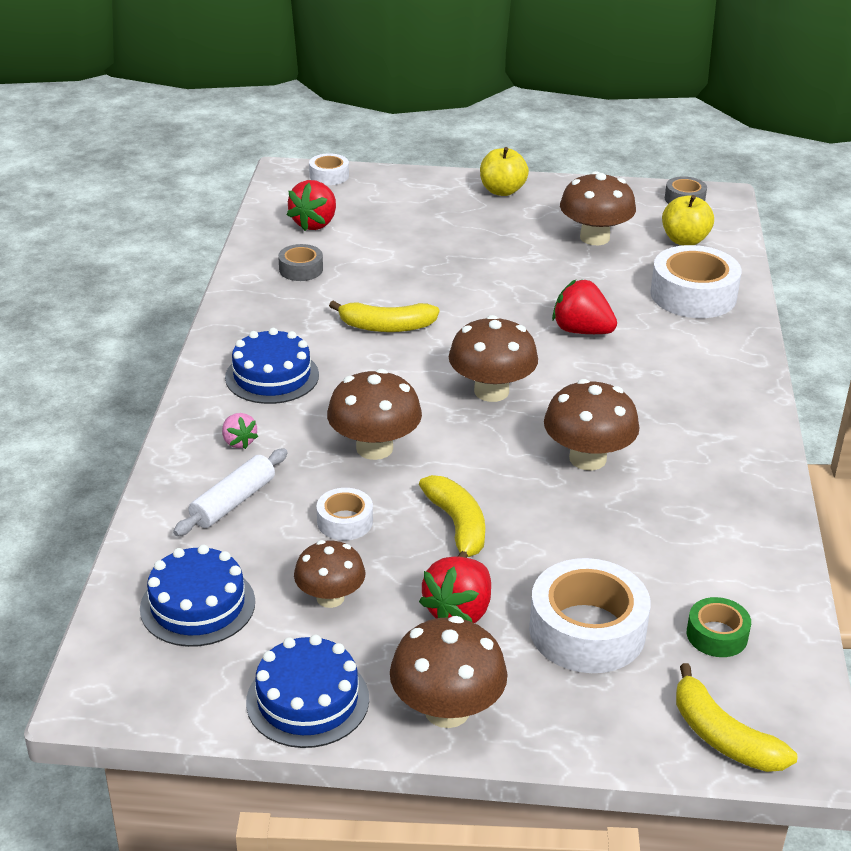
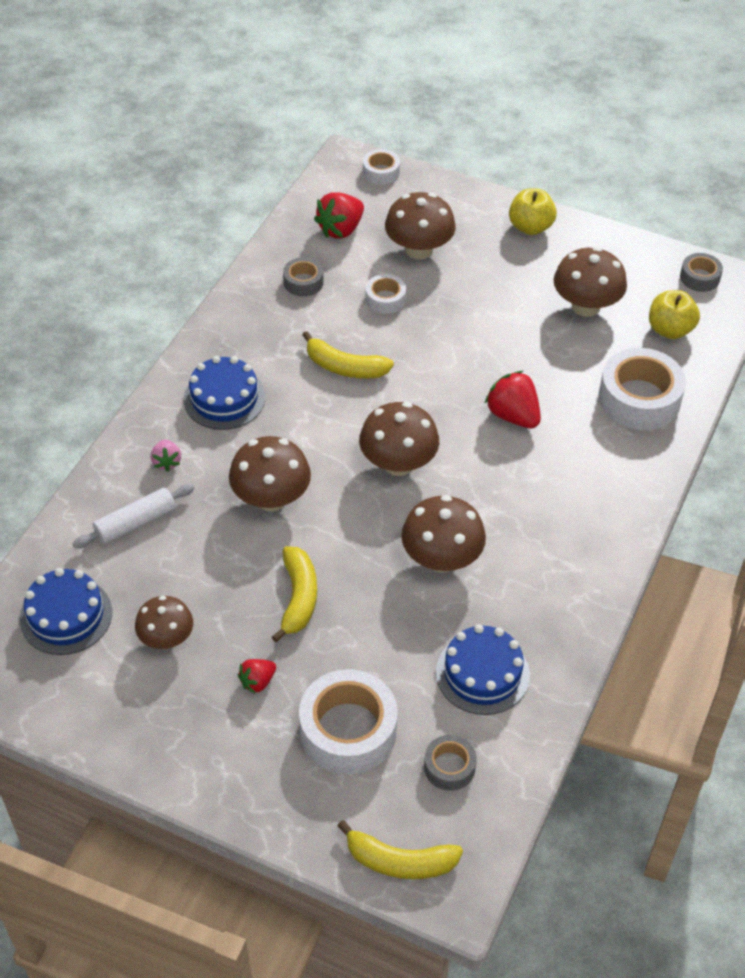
camera: 20 degrees right, 15 degrees up
blue cake [246,635,369,748] -> blue cake moved to [436,624,530,715]
white tape [317,488,373,540] -> white tape moved to [366,274,406,314]
brown mushroom [390,616,507,728] -> brown mushroom moved to [385,192,456,260]
red strawberry [419,556,491,623] -> red strawberry [238,659,276,694], size x0.58
yellow banana [676,663,797,772] -> yellow banana turned 60 degrees counterclockwise [337,820,463,879]
green tape [687,597,751,657] -> grey tape [424,735,477,791]

